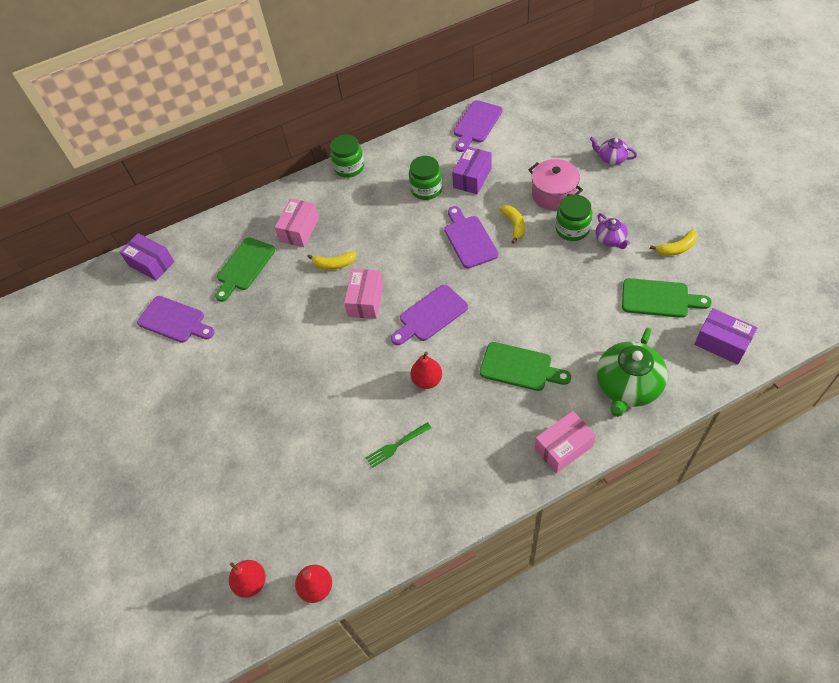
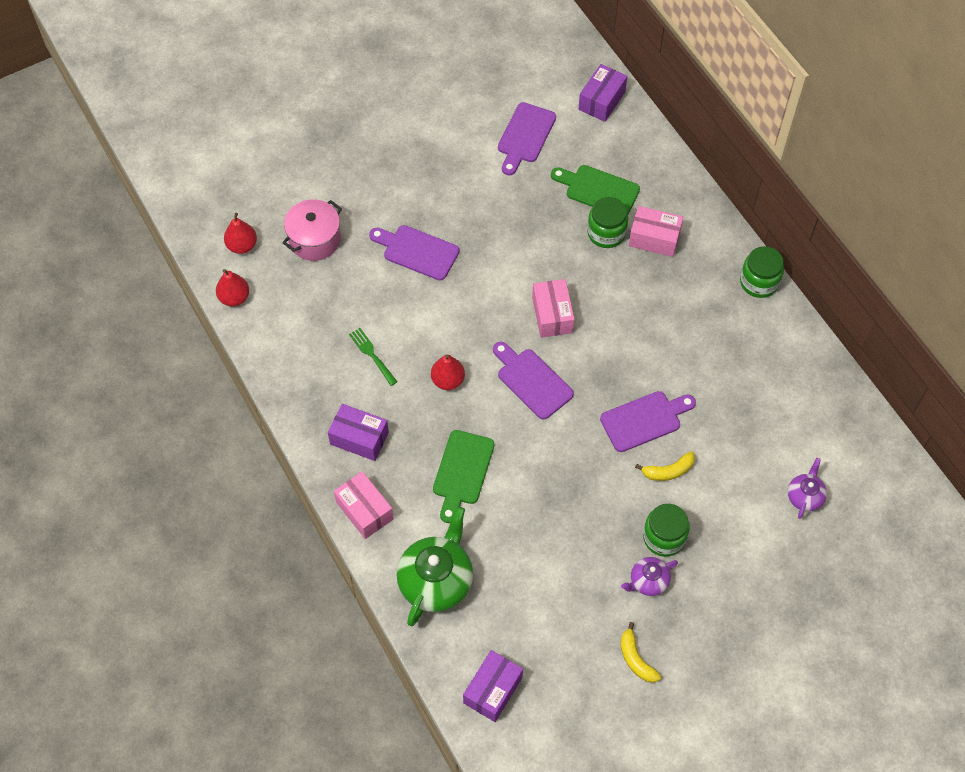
camera: 80 degrees right, 5 degrees up
yellow banana [307,251,356,270] -> none
pink box [344,269,384,319] -> pink box turned 75 degrees clockwise [532,279,575,338]
green jar [409,156,443,200] -> green jar moved to [587,197,628,248]
purple box [452,146,492,194] -> purple box moved to [328,404,389,461]
purple cutting board [454,100,503,152] -> purple cutting board moved to [369,225,459,281]
pink pot [529,159,583,211] -> pink pot moved to [283,199,342,261]
purple teapot [590,137,637,165] -> purple teapot moved to [788,458,827,519]
green teapot [597,328,668,417] -> green teapot turned 90 degrees clockwise [397,506,473,626]
green cutting board [622,278,712,318] -> none

